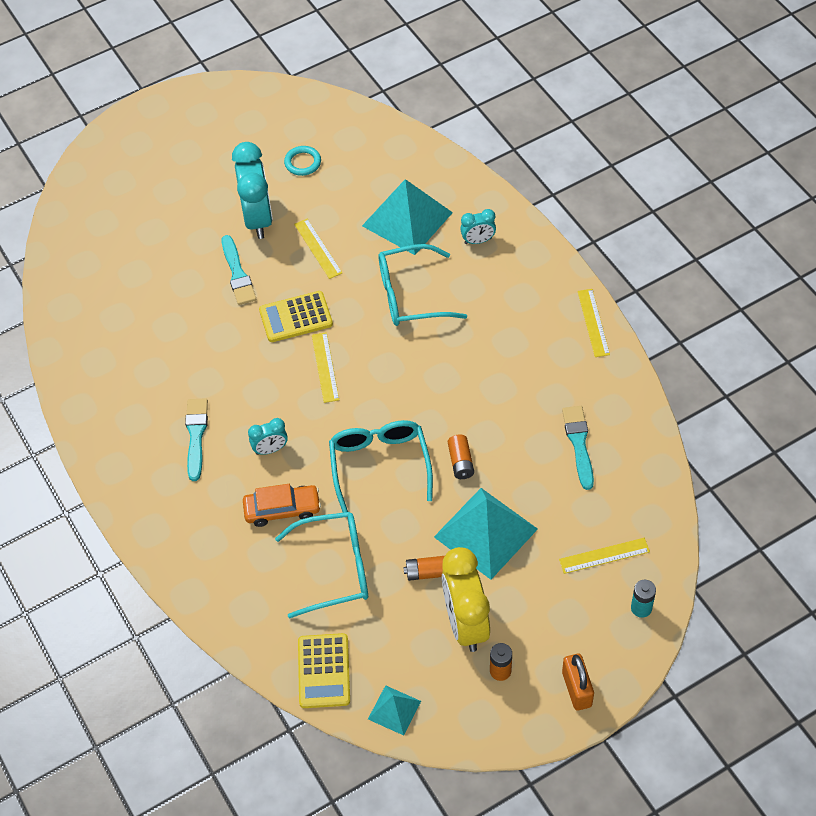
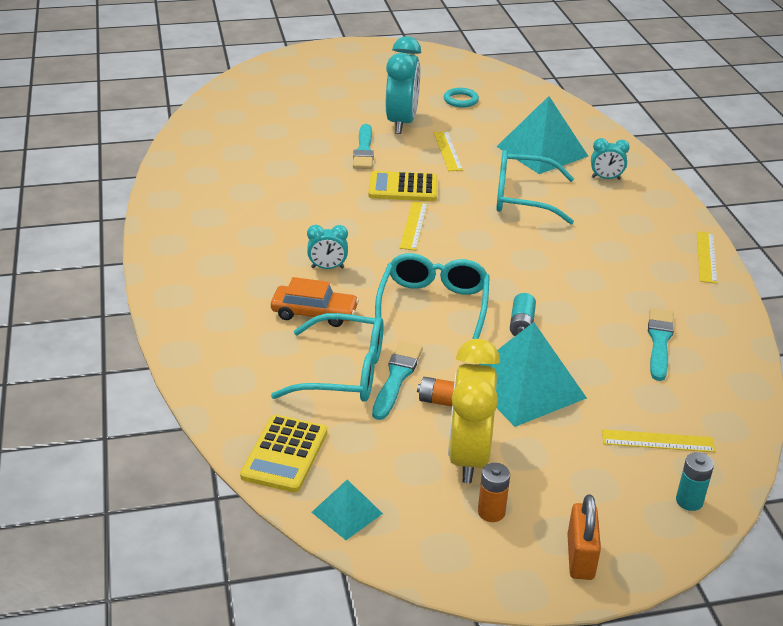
camera: 15 degrees right, 20 degrees down
turquoise brush [185,398,208,481] -> turquoise brush moved to [372,341,423,420]
orange battery [448,434,474,479] -> turquoise battery [510,293,536,336]

